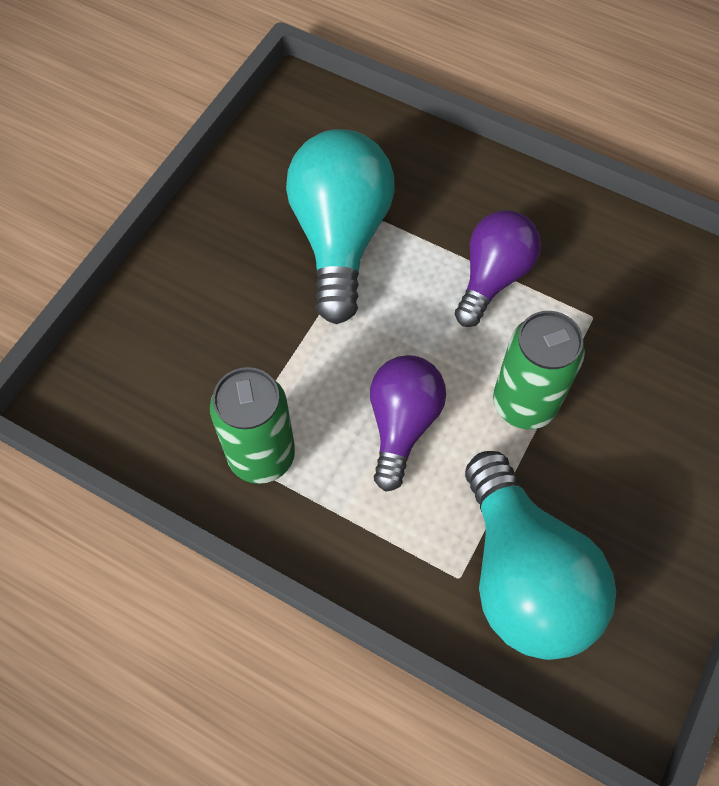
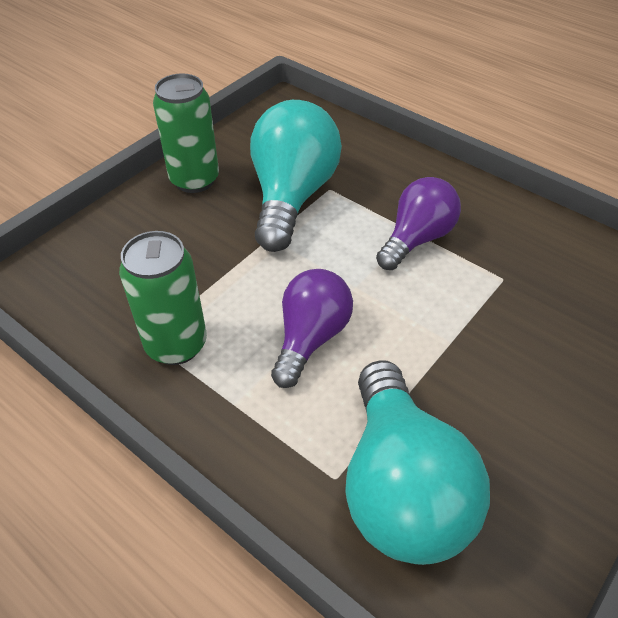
camera: 10 degrees right, 15 degrees down
green can [493,311,585,429] -> green can moved to [153,73,219,193]

